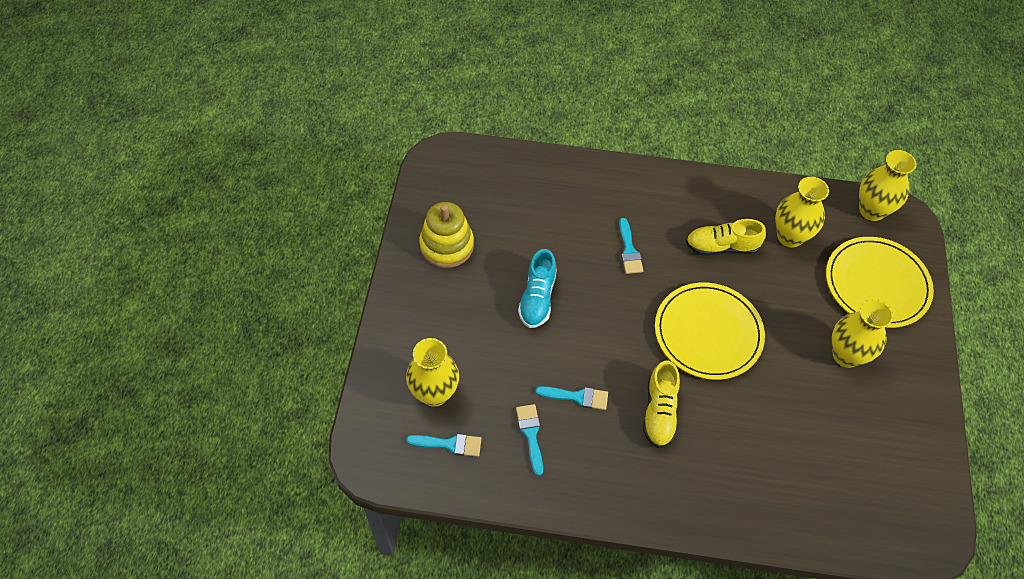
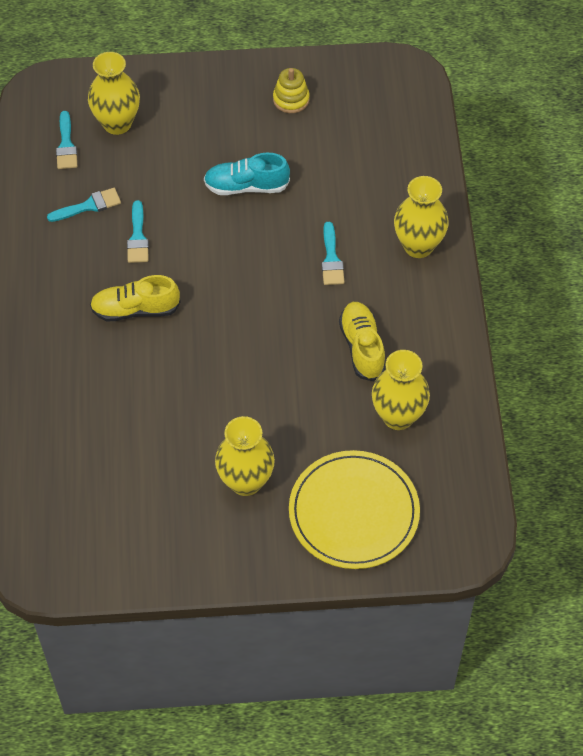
camera: 80 degrees right, 0 degrees up
yellow stacking toy [419,202,474,268] -> yellow stacking toy [273,68,310,113], size x0.62
turquoise brush [619,218,643,274] -> turquoise brush turned 75 degrees counterclockwise [321,222,344,285]
yellow plate [655,283,765,380] -> none
yellow vase [859,150,917,221] -> yellow vase moved to [394,176,448,258]

